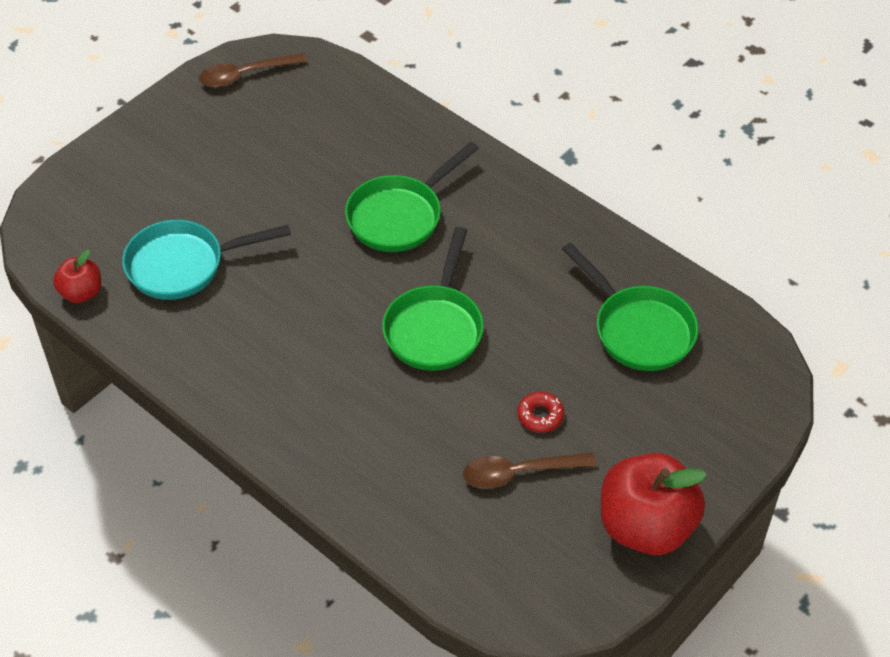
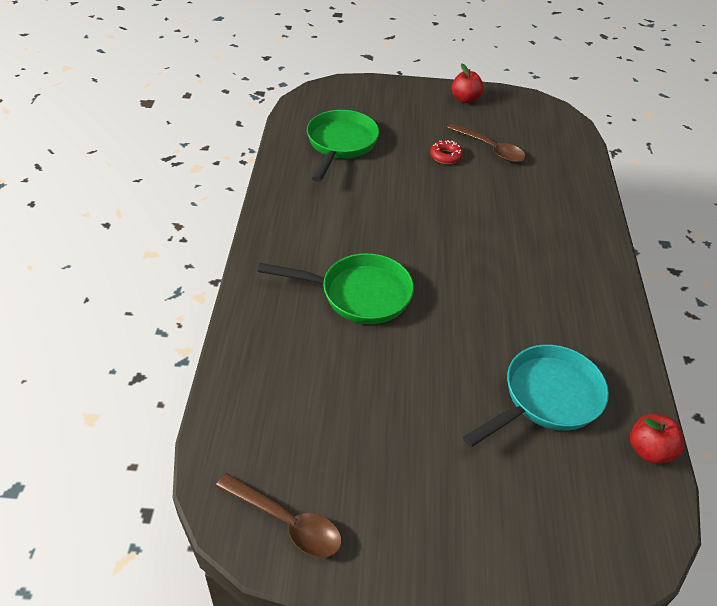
camera: 130 degrees left, 5 degrees down
turquoise pan [122,220,291,300] -> turquoise pan turned 75 degrees counterclockwise [463,344,609,447]
green pan [382,227,484,371] -> none
red apple [601,453,707,555] -> red apple [452,63,484,103], size x0.51

